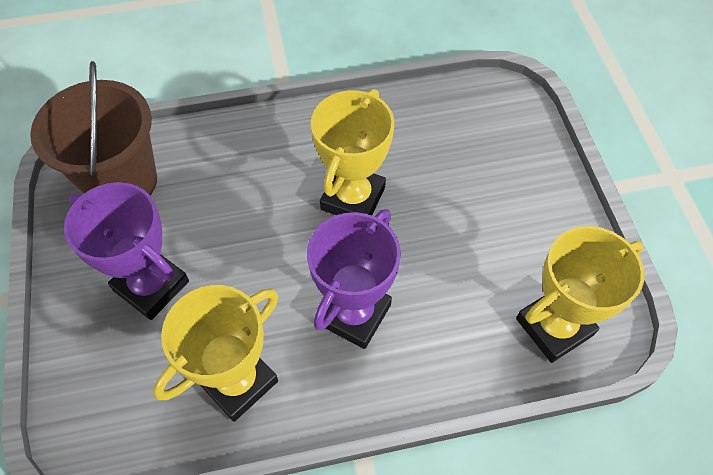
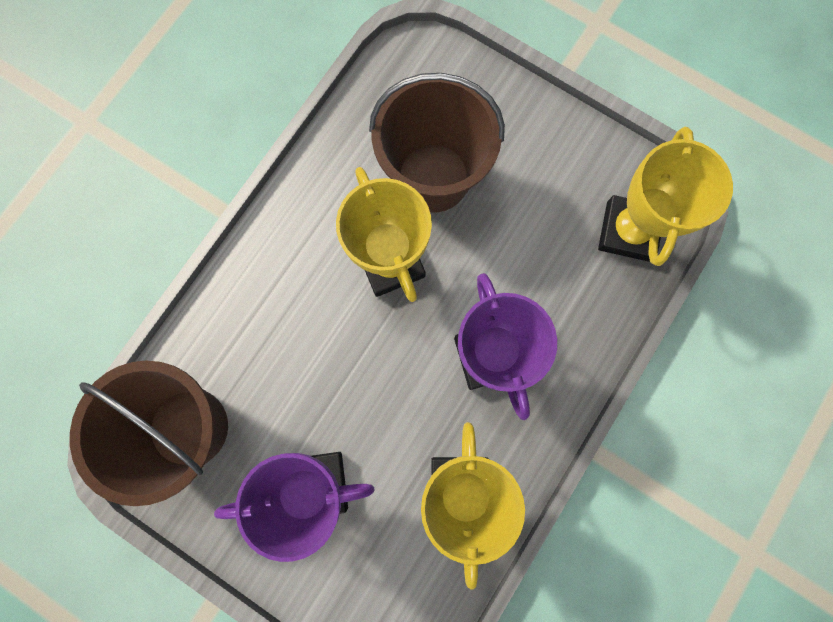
camera: 45 degrees left, 20 degrees up
none -> brown bucket [369,73,505,212]

